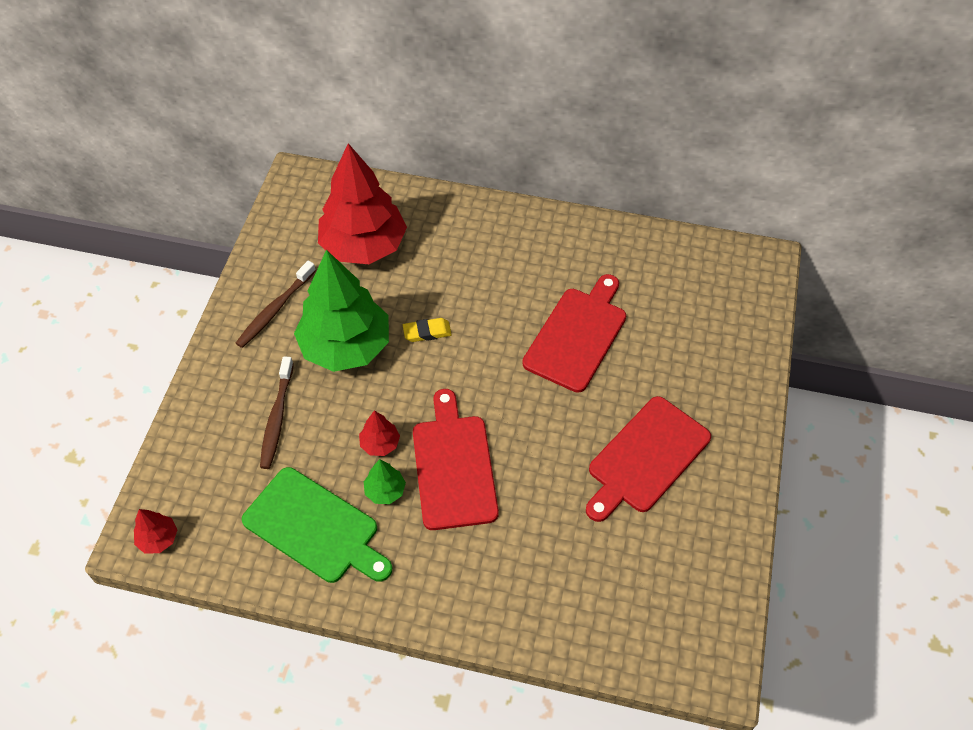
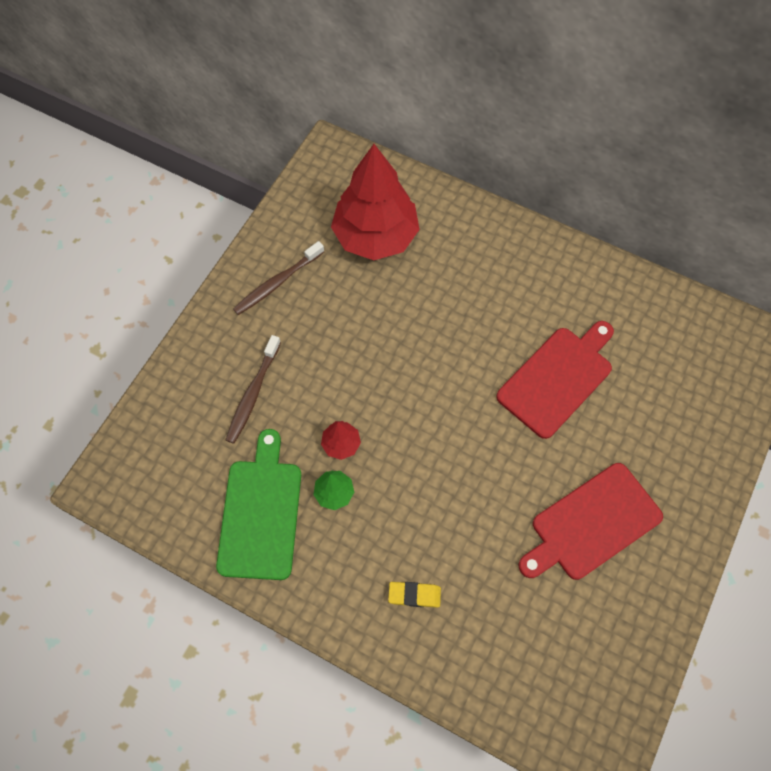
camera: 15 degrees right, 10 degrees up
red tree [134,509,177,554] -> none
green cutting board [242,467,392,583] -> green cutting board turned 135 degrees counterclockwise [216,429,301,580]
green tree [294,250,389,372] -> none
yellow eraser [403,318,452,342] -> yellow eraser moved to [388,582,441,608]
red cutting board [413,389,499,530] -> none

